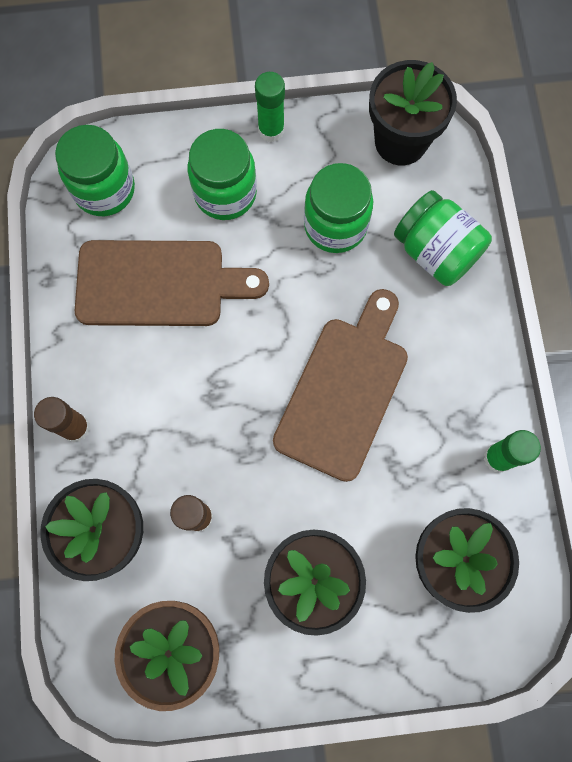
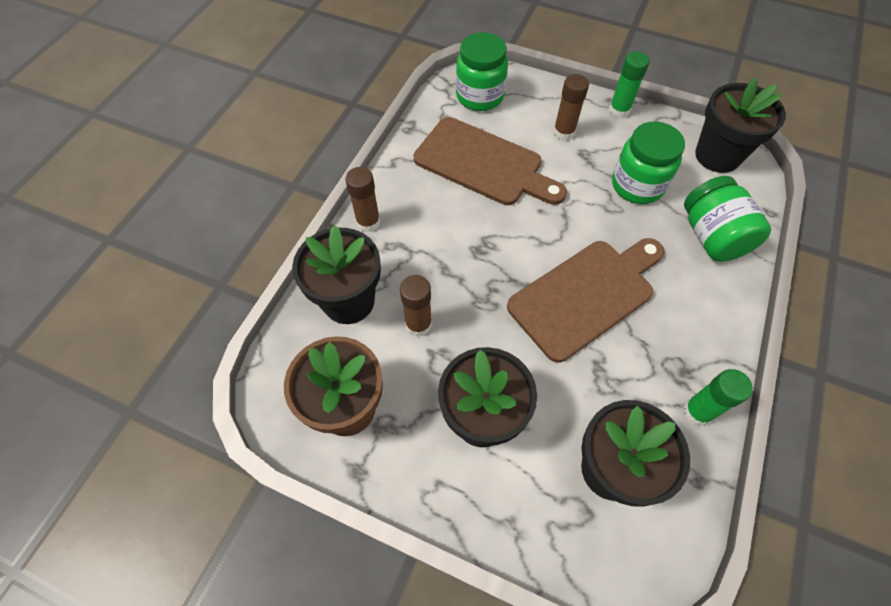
camera: 30 degrees right, 15 degrees down
green jar [188,129,257,220] -> brown glue stick [553,74,589,141]

